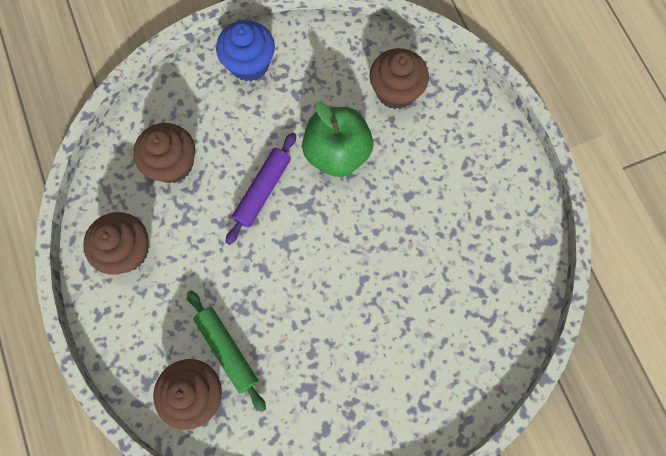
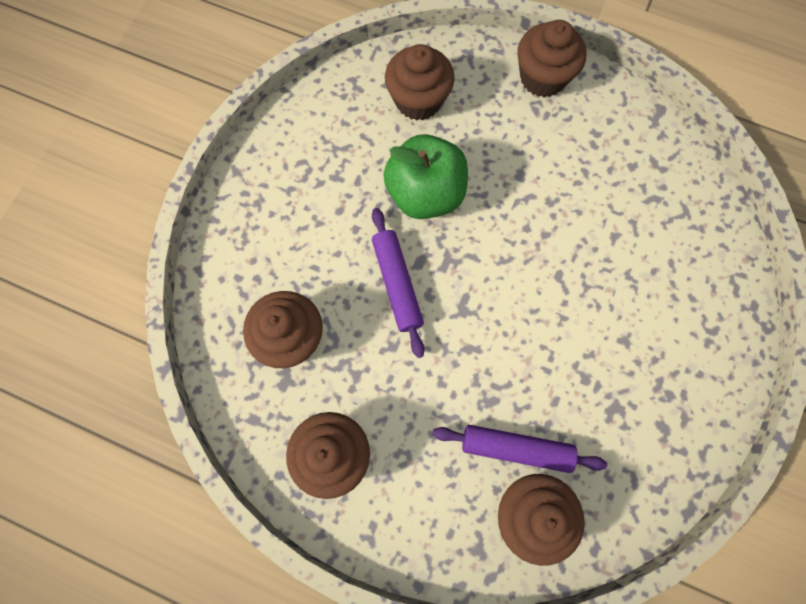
camera: 45 degrees left, 0 degrees up
green rolling pin [187,290,266,412] -> purple rolling pin [433,425,607,473]
blue cupcake [216,20,275,81] -> none
none -> brown cupcake [517,20,587,97]

